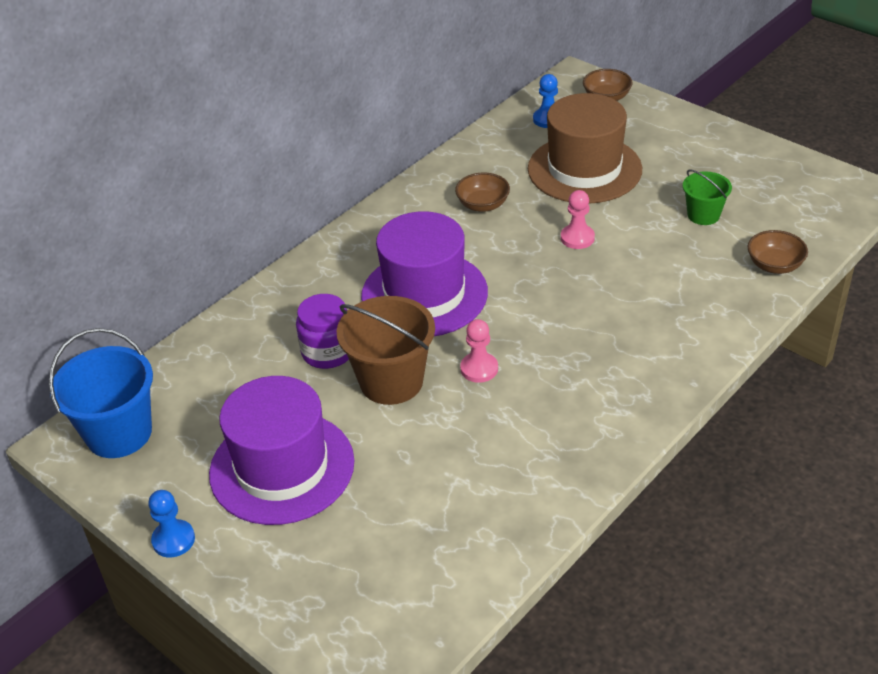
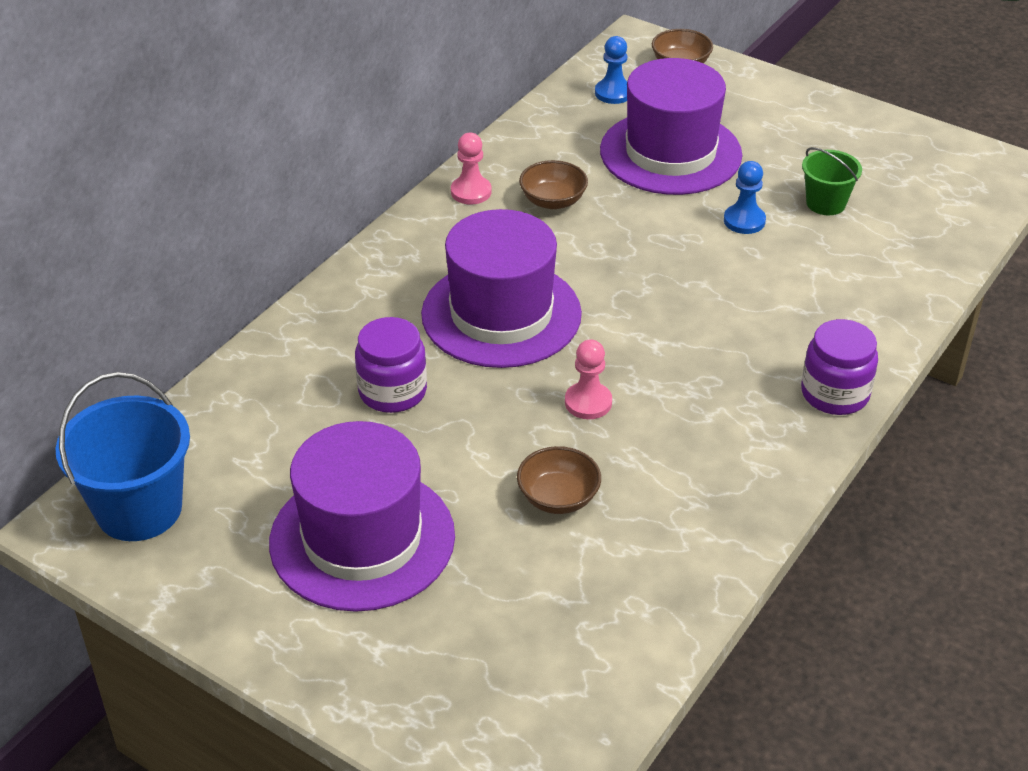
camera: 10 degrees left, 0 degrees up
blue pawn [148,490,195,557] -> blue pawn moved to [724,161,766,234]
brown bucket [337,296,435,405] -> none
brown hat [528,93,642,204] -> purple hat [600,58,742,195]
pink pawn [561,190,595,249] -> pink pawn moved to [451,133,491,204]
brown bowl [748,230,808,274] -> brown bowl moved to [517,446,601,514]
none -> purple jar [801,319,878,415]

